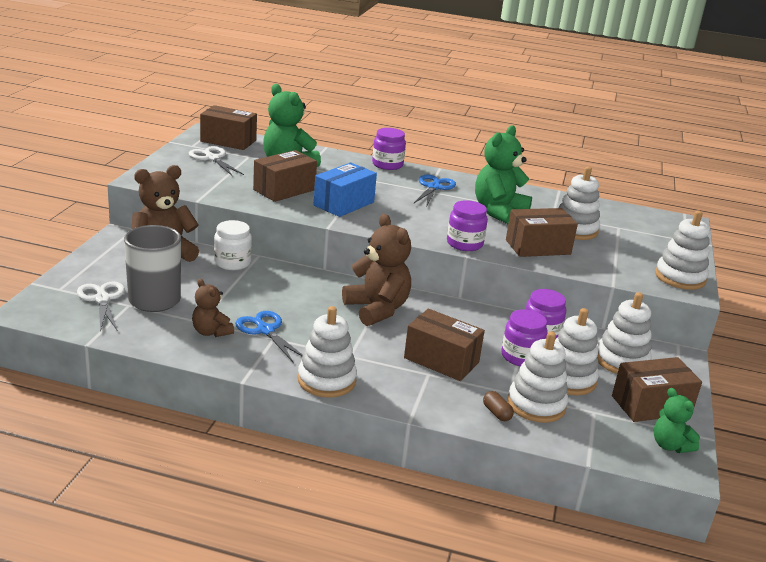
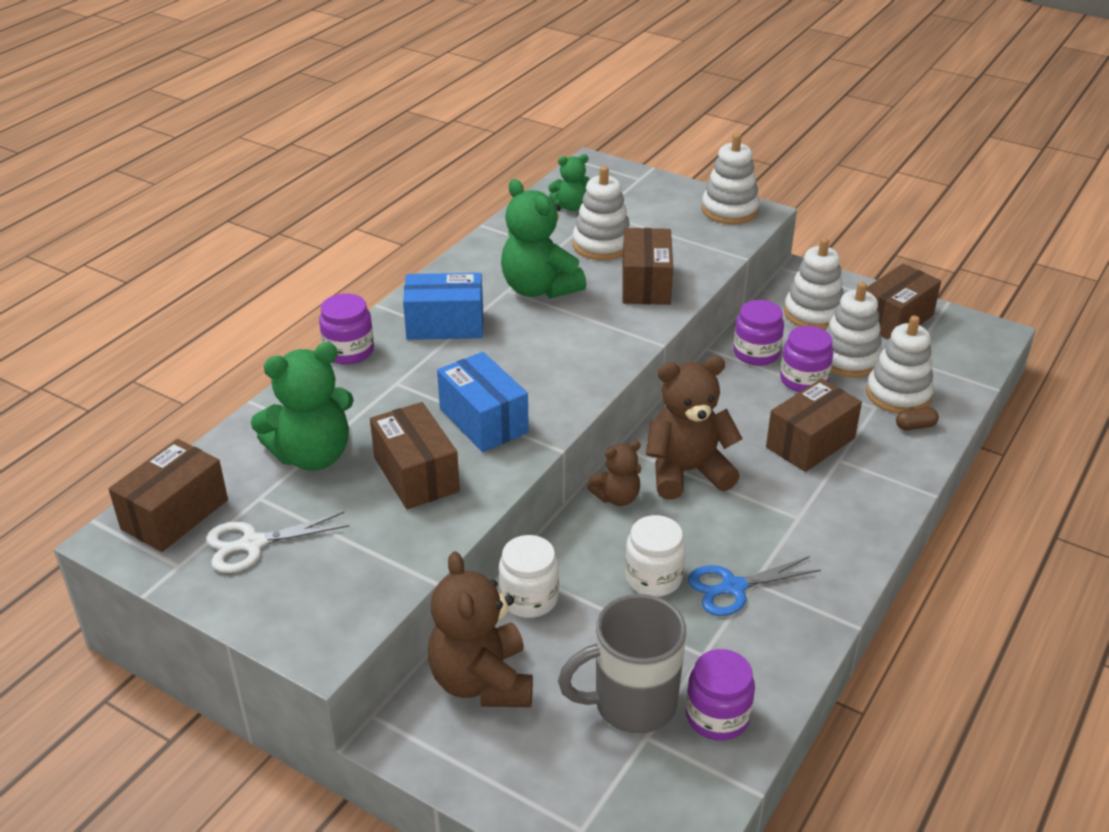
camera: 70 degrees left, 10 degrees up
white scissors [77,282,125,332] -> none
brown teddy bear [192,279,234,337] -> brown teddy bear moved to [587,440,641,506]
white stacking toy [298,306,357,397] -> none
blue scissors [414,175,456,207] -> blue box [403,273,483,340]
purple jar [447,200,488,251] -> purple jar moved to [686,649,755,741]
brown box [612,357,702,422] -> brown box turned 45 degrees clockwise [866,263,941,340]
green teddy bear [654,388,700,453] -> green teddy bear moved to [548,154,590,211]
none -> white jar [625,515,685,597]

